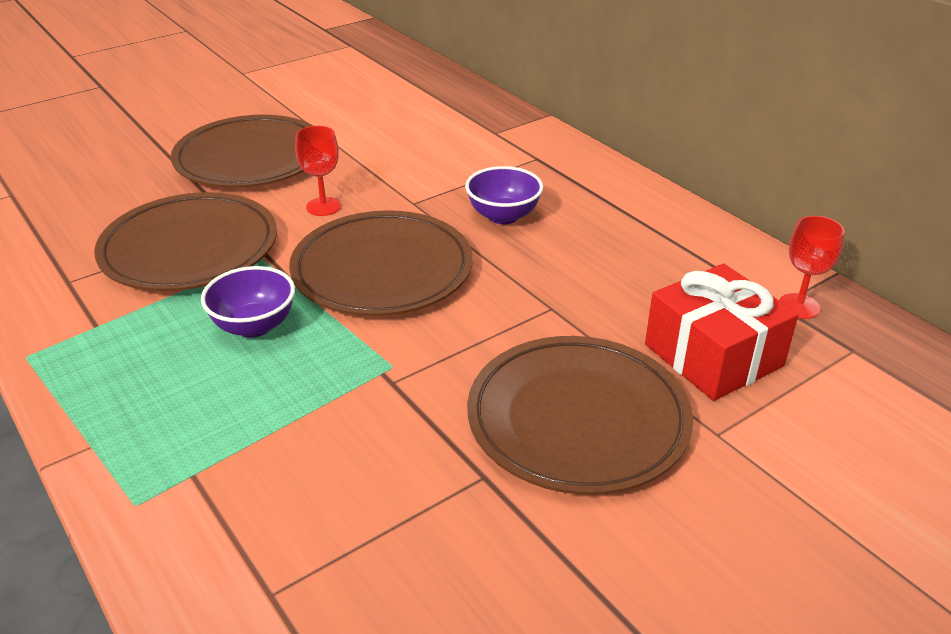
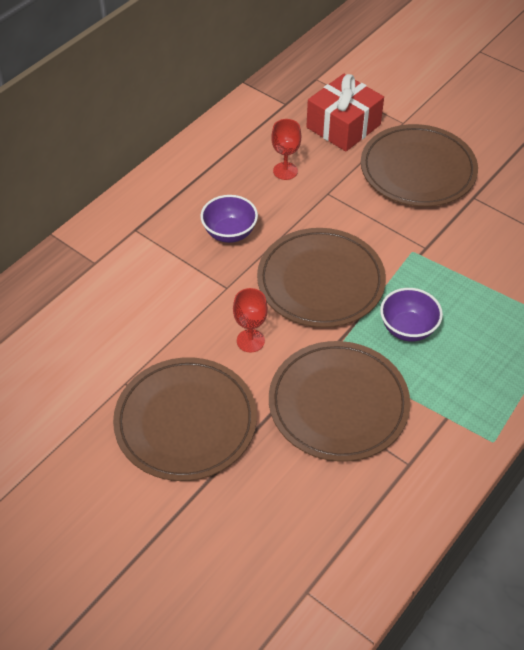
camera: 105 degrees left, 15 degrees up
red goblet [779,216,845,319] -> red goblet moved to [271,119,301,180]

